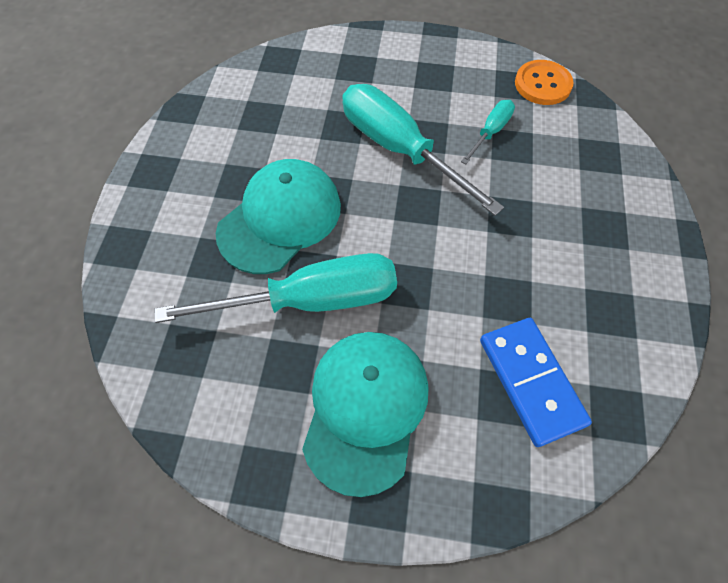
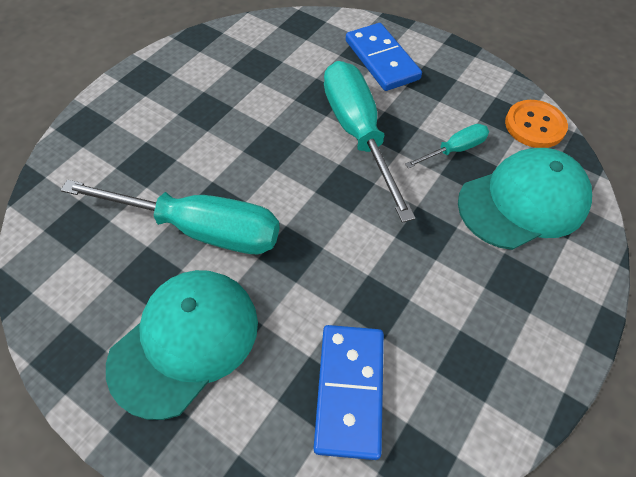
camera: 25 degrees right, 5 degrees down
turquoise cap [216,159,341,274] -> turquoise cap moved to [458,148,592,250]
none -> blue domino [346,23,422,91]

